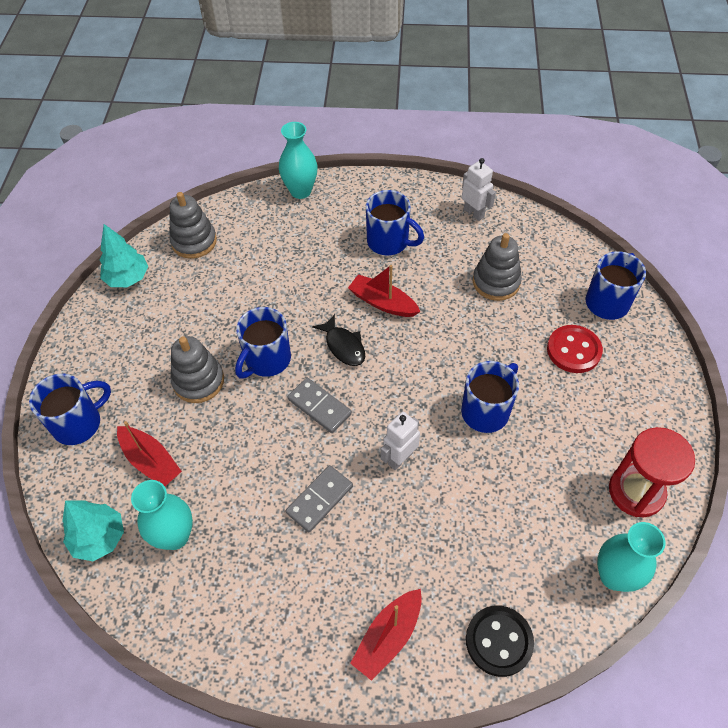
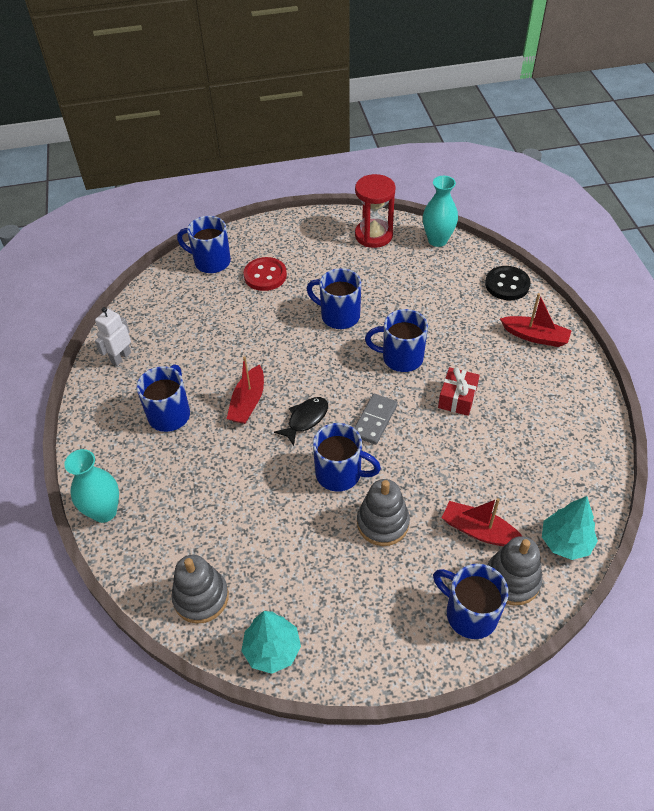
camera: 105 degrees left, 5 degrees down
red boat [117,421,182,486] -> red boat turned 90 degrees counterclockwise [442,498,522,546]
turquoise vase [131,480,193,550] -> none
grey domino [286,465,353,532] -> red gift [438,367,480,416]
white robot [381,412,420,471] -> blue mug [365,309,428,372]
grey stacking toy [473,233,522,301] -> grey stacking toy moved to [487,536,542,606]

